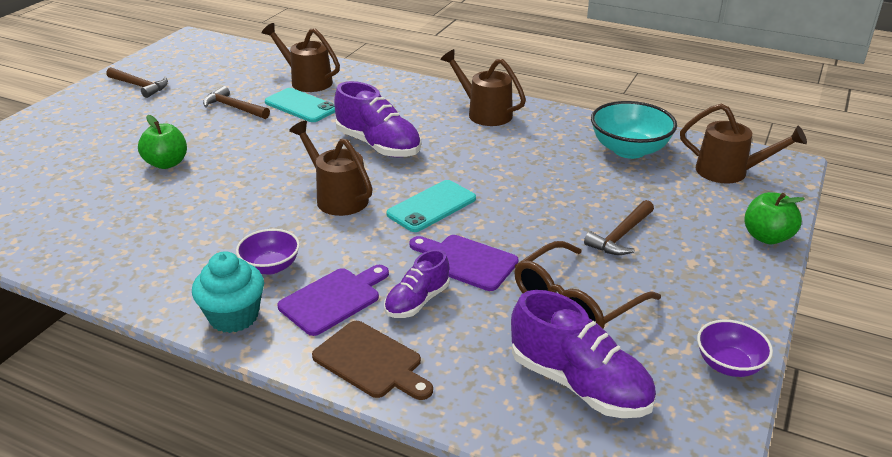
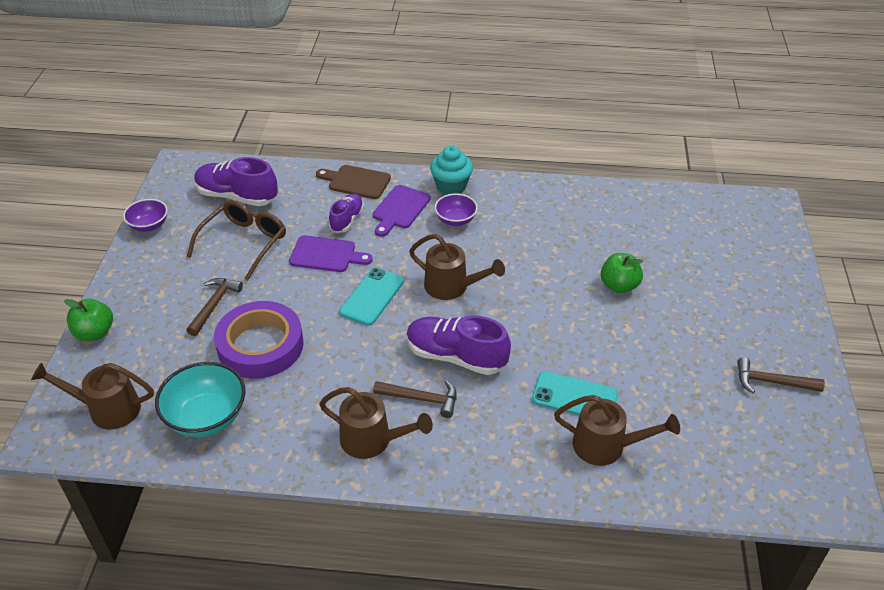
camera: 160 degrees right, 10 degrees up
brown hammer [203,86,270,119] -> brown hammer moved to [373,381,457,418]
none -> purple tape [214,301,304,379]

